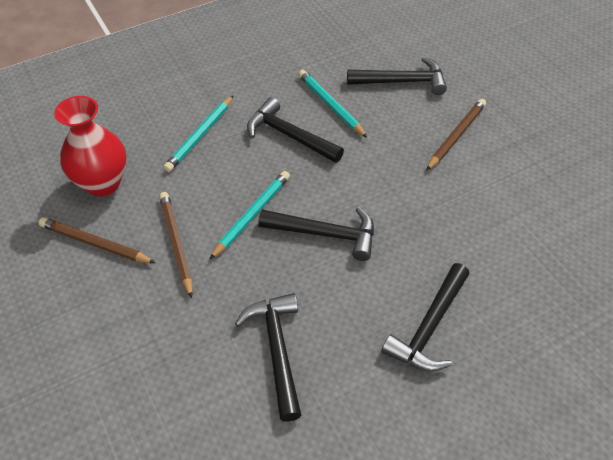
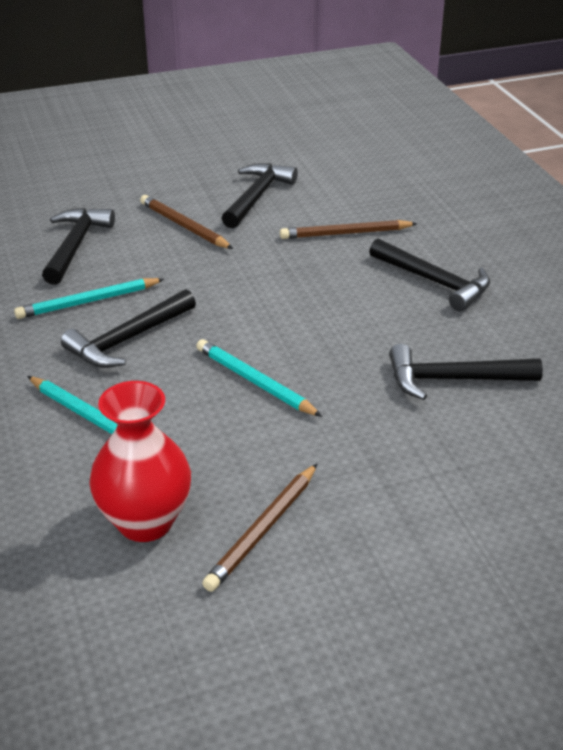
camera: 80 degrees left, 15 degrees down
brown pencil [159,192,193,298] -> brown pencil moved to [280,220,418,239]
black hammer [258,207,374,261] -> black hammer moved to [222,163,298,228]

